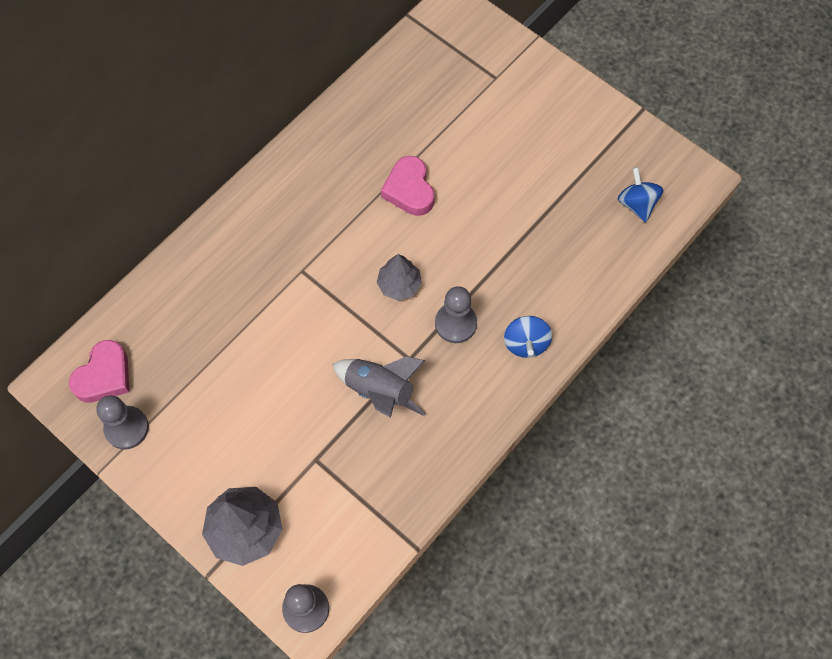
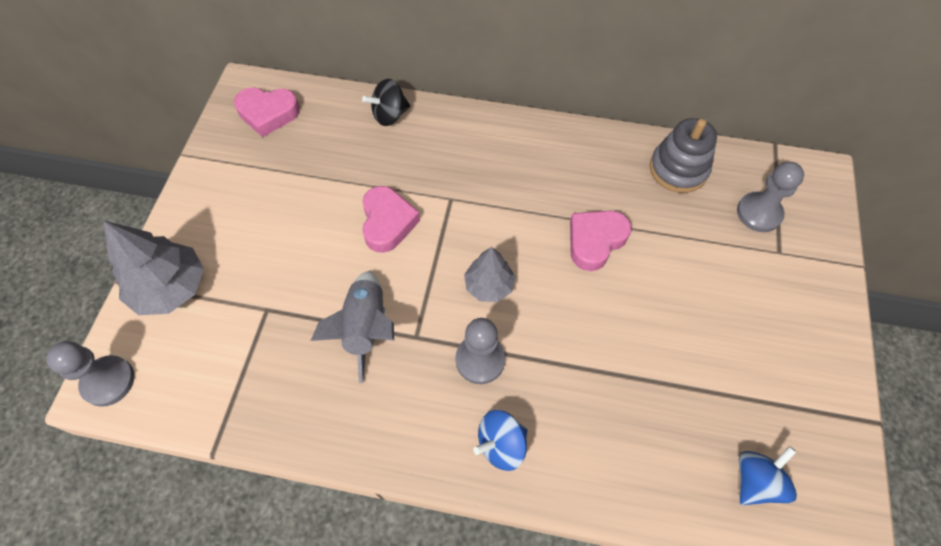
camera: 60 degrees right, 5 degrees down
grey pawn [96,395,149,449] -> grey pawn moved to [737,162,804,232]
none -> black spinning top [362,79,410,126]
none -> pink heart [362,186,420,253]
none -> grey stacking toy [650,118,717,193]

